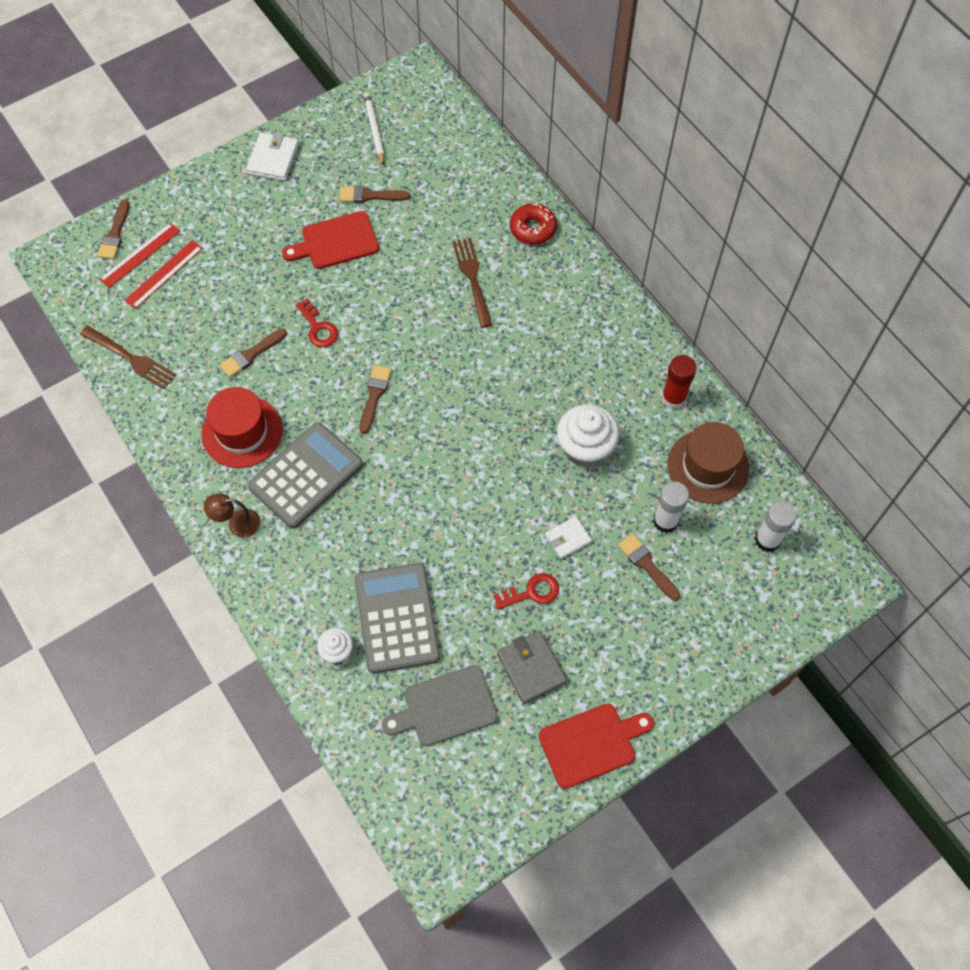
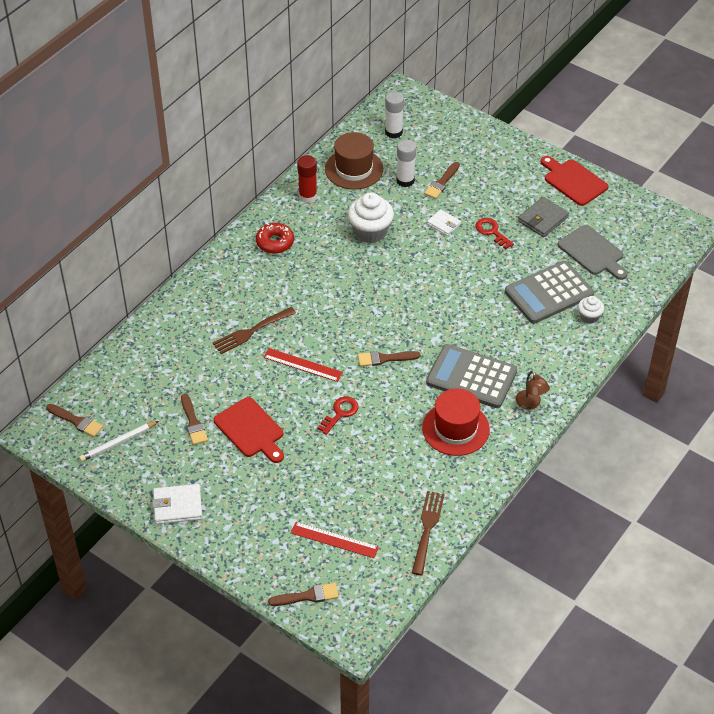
camera: 110 degrees left, 15 degrees down
red ruler [99,223,180,288] -> red ruler moved to [263,348,343,382]
brown brush [219,328,287,377] -> brown brush moved to [46,404,103,437]
red donut [510,203,557,245] -> red donut moved to [256,223,294,254]

